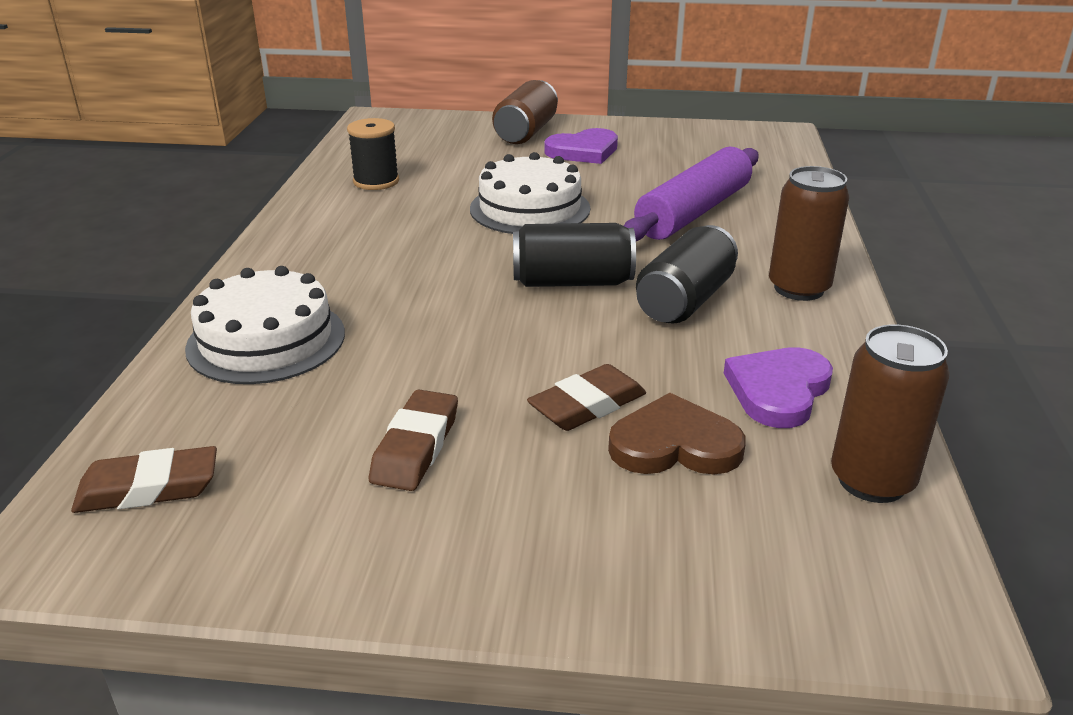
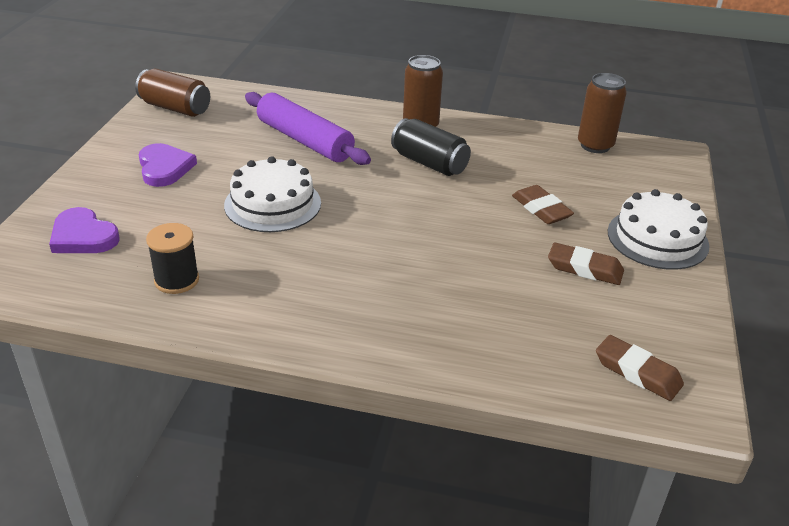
camera: 85 degrees left, 5 degrees up
brown eraser [71,446,217,513] -> brown eraser turned 45 degrees counterclockwise [596,335,684,401]
white cake [185,266,345,384] -> white cake moved to [608,189,710,270]
brown can [492,80,558,144] -> brown can moved to [135,69,210,117]
black can [513,223,636,287] -> none
brown heart [608,393,746,474] -> none
purple heart [724,347,833,428] -> purple heart moved to [49,207,120,253]

